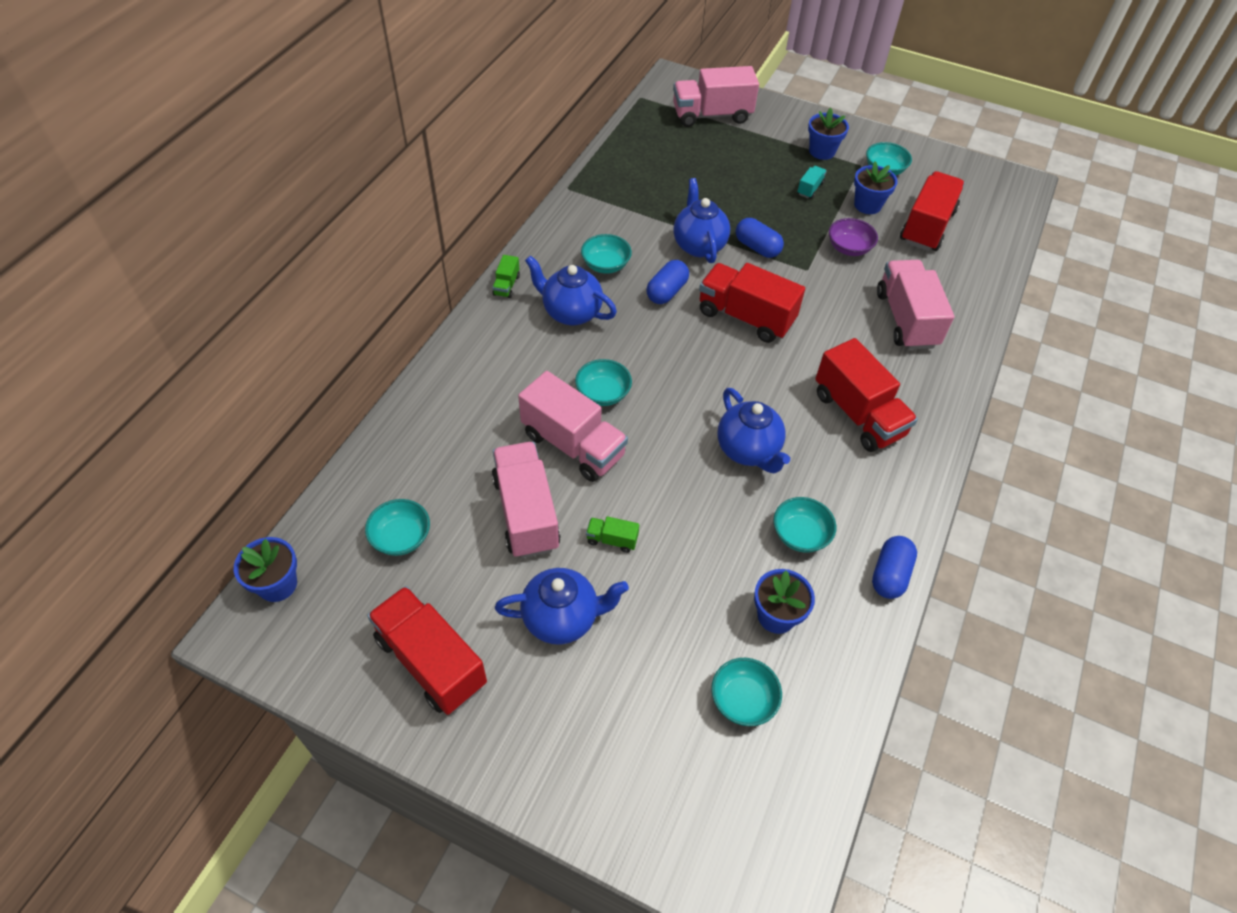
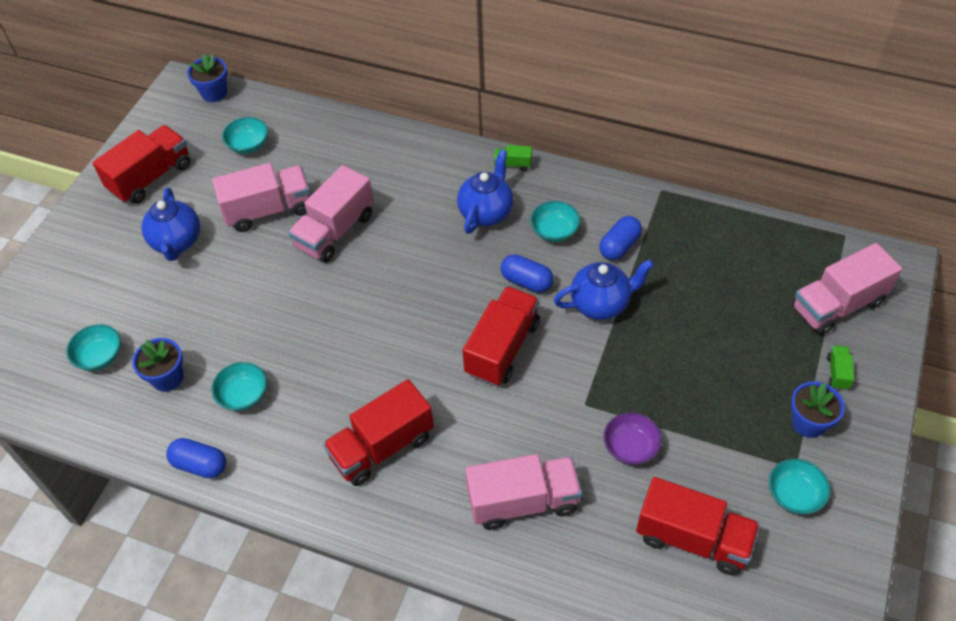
camera: 90 degrees right, 0 degrees up
turquoise bowl [575,359,632,406] -> none
green truck [586,516,639,553] -> green truck moved to [827,345,854,390]
pink truck [673,66,759,127] -> pink truck turned 105 degrees counterclockwise [792,243,902,335]
blue teapot [717,388,790,474] -> none
blue capsule [736,218,784,258] -> blue capsule moved to [599,216,642,260]
turquoise truck [797,166,827,199] -> none
blue flower pot [854,161,898,214] -> none

